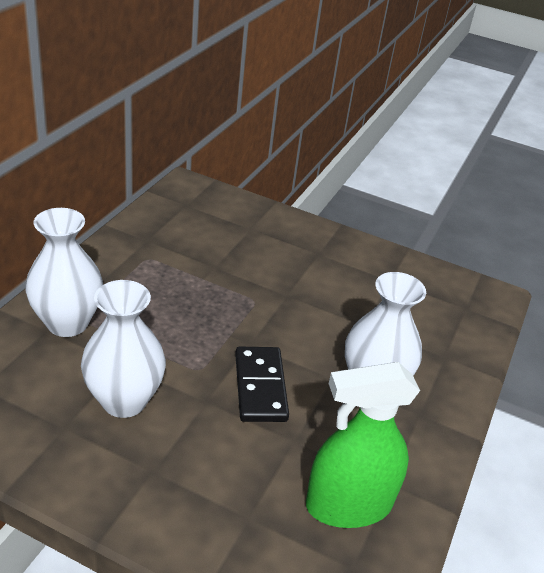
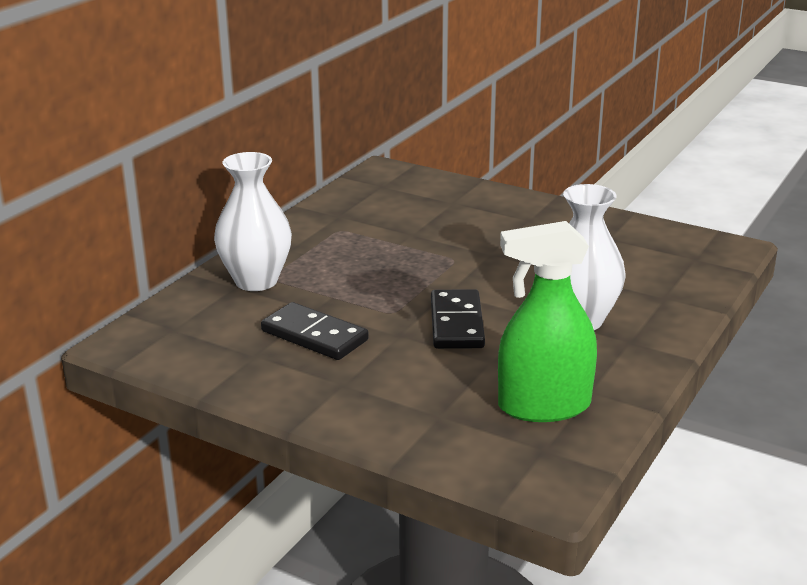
camera: 10 degrees right, 10 degrees down
white vase [81,280,166,418] -> black domino [261,302,369,360]

